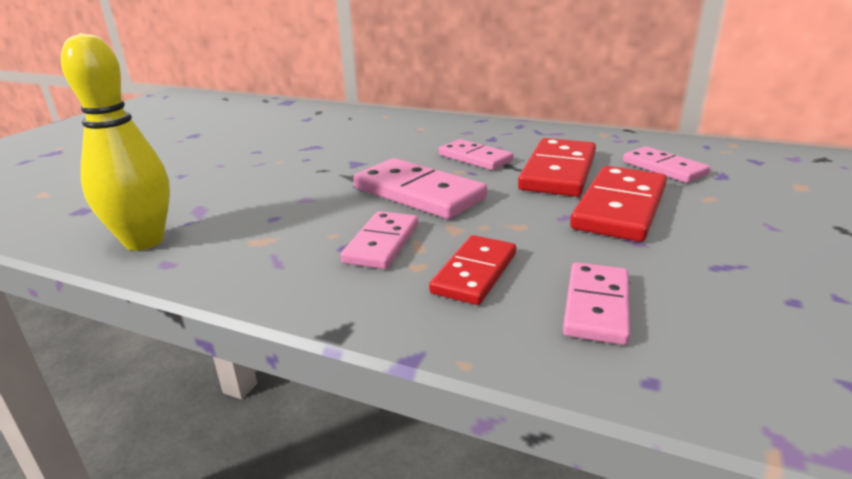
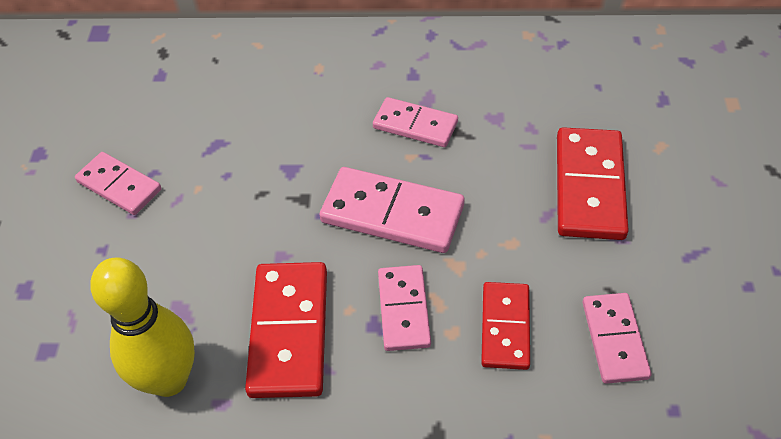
camera: 20 degrees left, 25 degrees up
red domino [518,138,596,197] -> red domino moved to [245,262,327,398]
pink domino [623,147,710,183] -> pink domino moved to [75,152,161,215]

